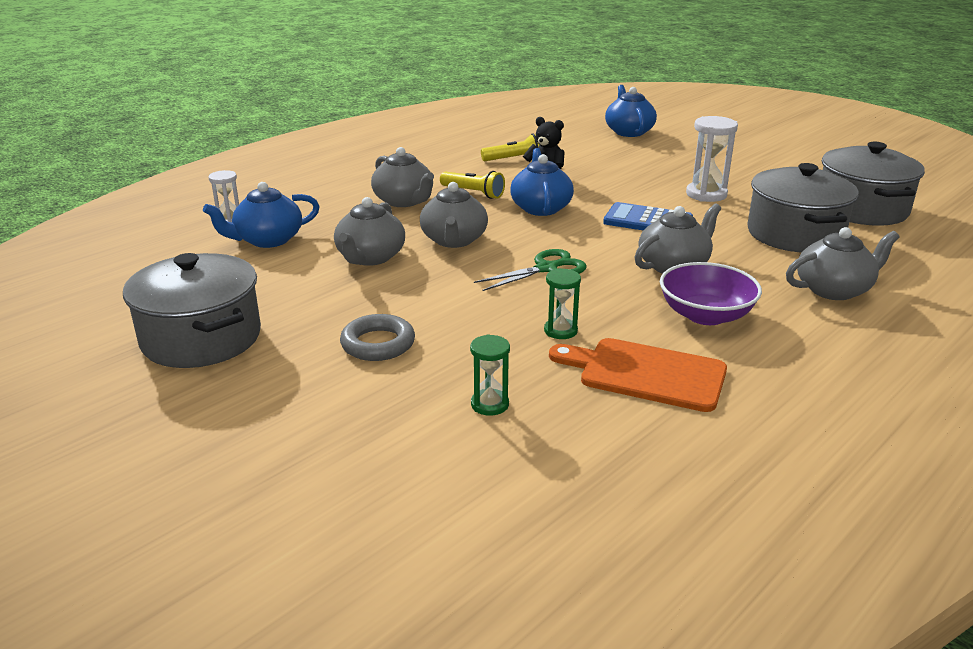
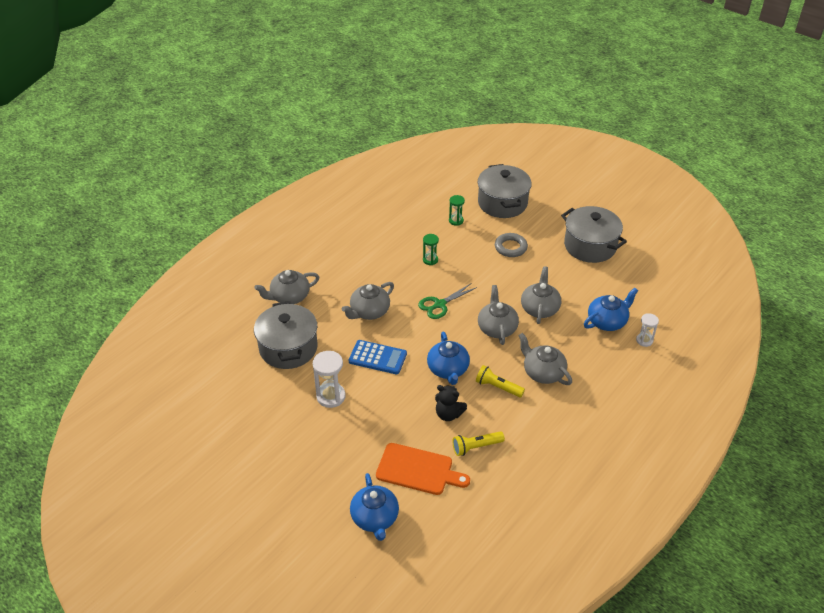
camera: 175 degrees right, 15 degrees up
orange cutting board [549,338,727,412] -> orange cutting board moved to [376,443,470,495]
purple bowl [660,262,762,325] -> none
grey pot [822,142,925,226] -> grey pot moved to [478,164,532,218]

